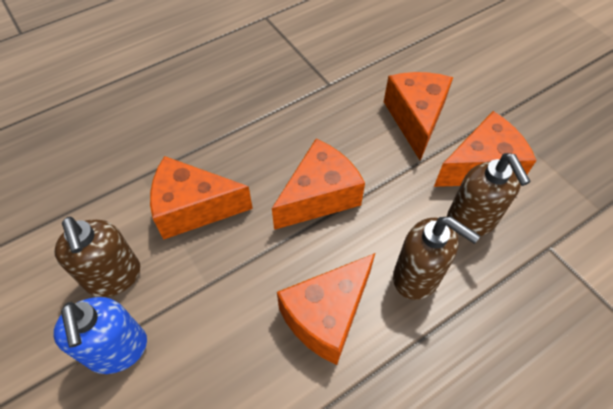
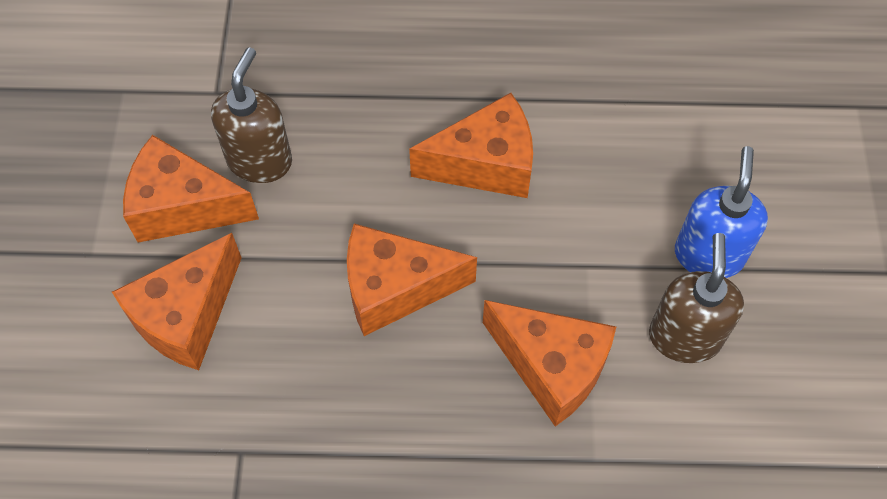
camera: 145 degrees left, 5 degrees up
brown soap dispenser [393,217,480,300] -> none

